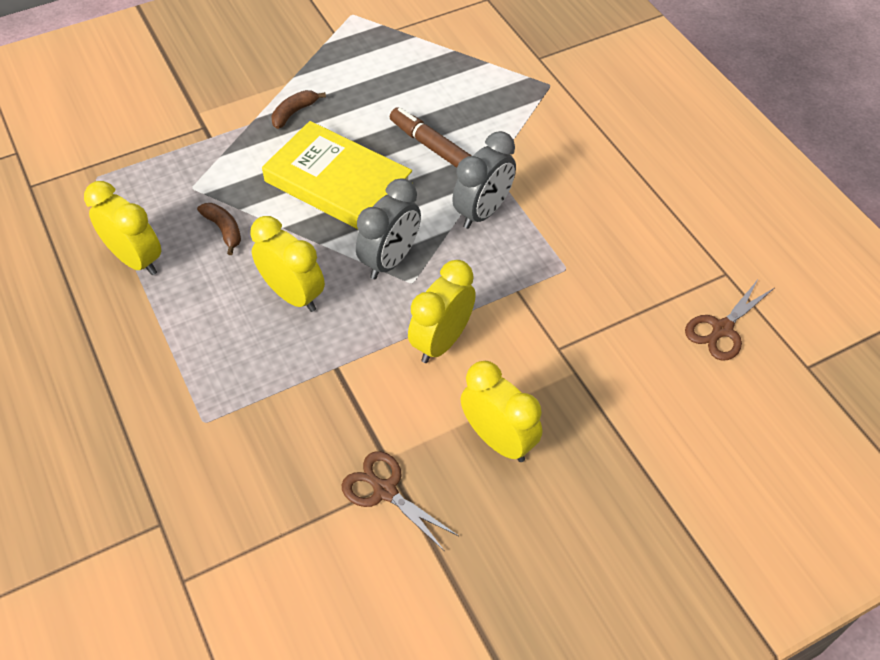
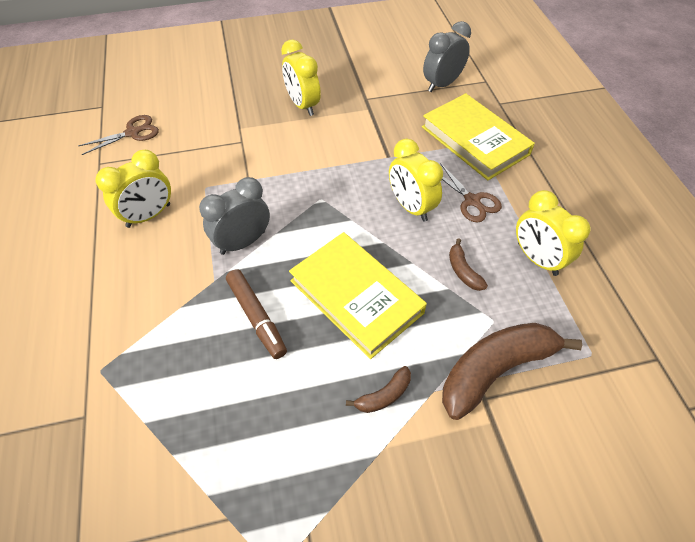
camera: 165 degrees left, 0 degrees up
brown scissors [341,451,459,551] -> brown scissors moved to [440,163,502,222]
grey clock [356,178,421,279] -> grey clock moved to [423,21,471,92]
yellow clock [408,260,476,363] -> yellow clock moved to [96,150,171,228]
none -> yellow book [422,93,535,180]
none -> brown banana [442,323,582,420]

